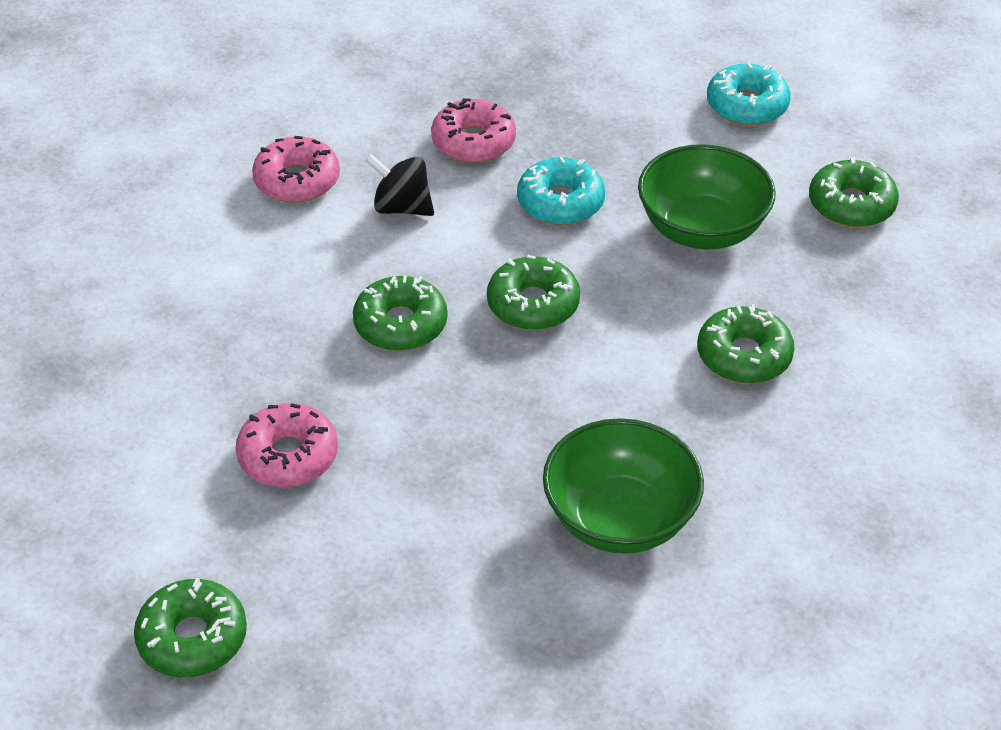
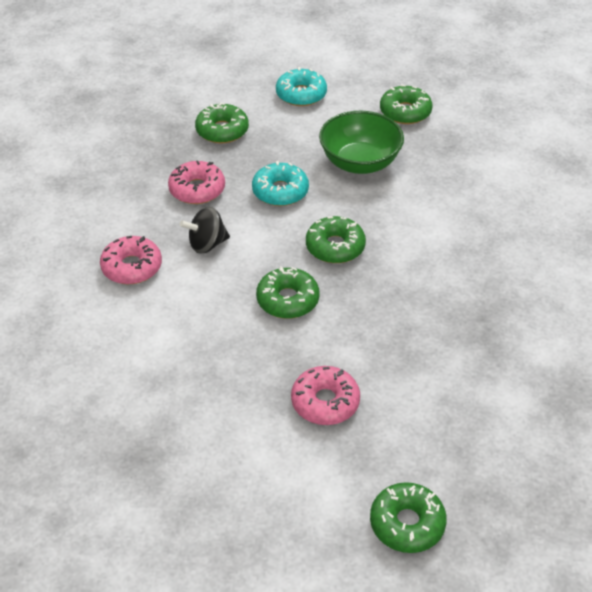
camera: 45 degrees left, 0 degrees up
green bowl [543,418,704,554] -> none
green donut [697,304,795,383] -> green donut moved to [195,103,249,143]

